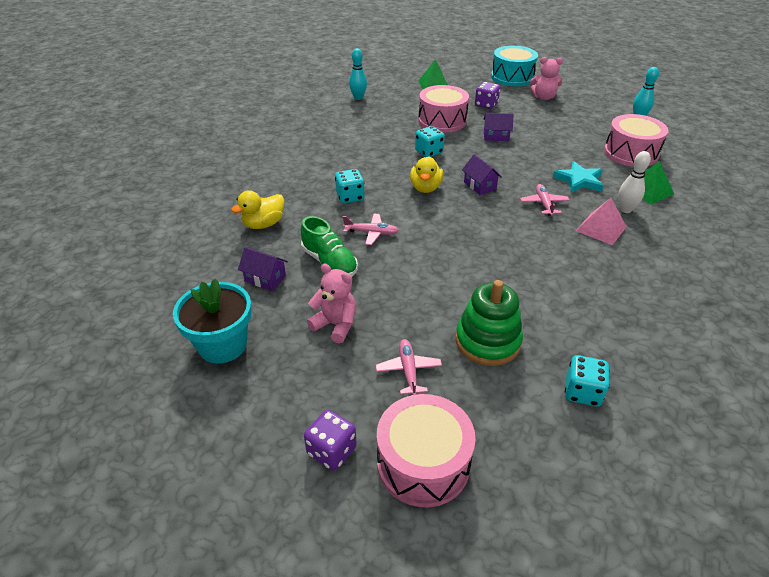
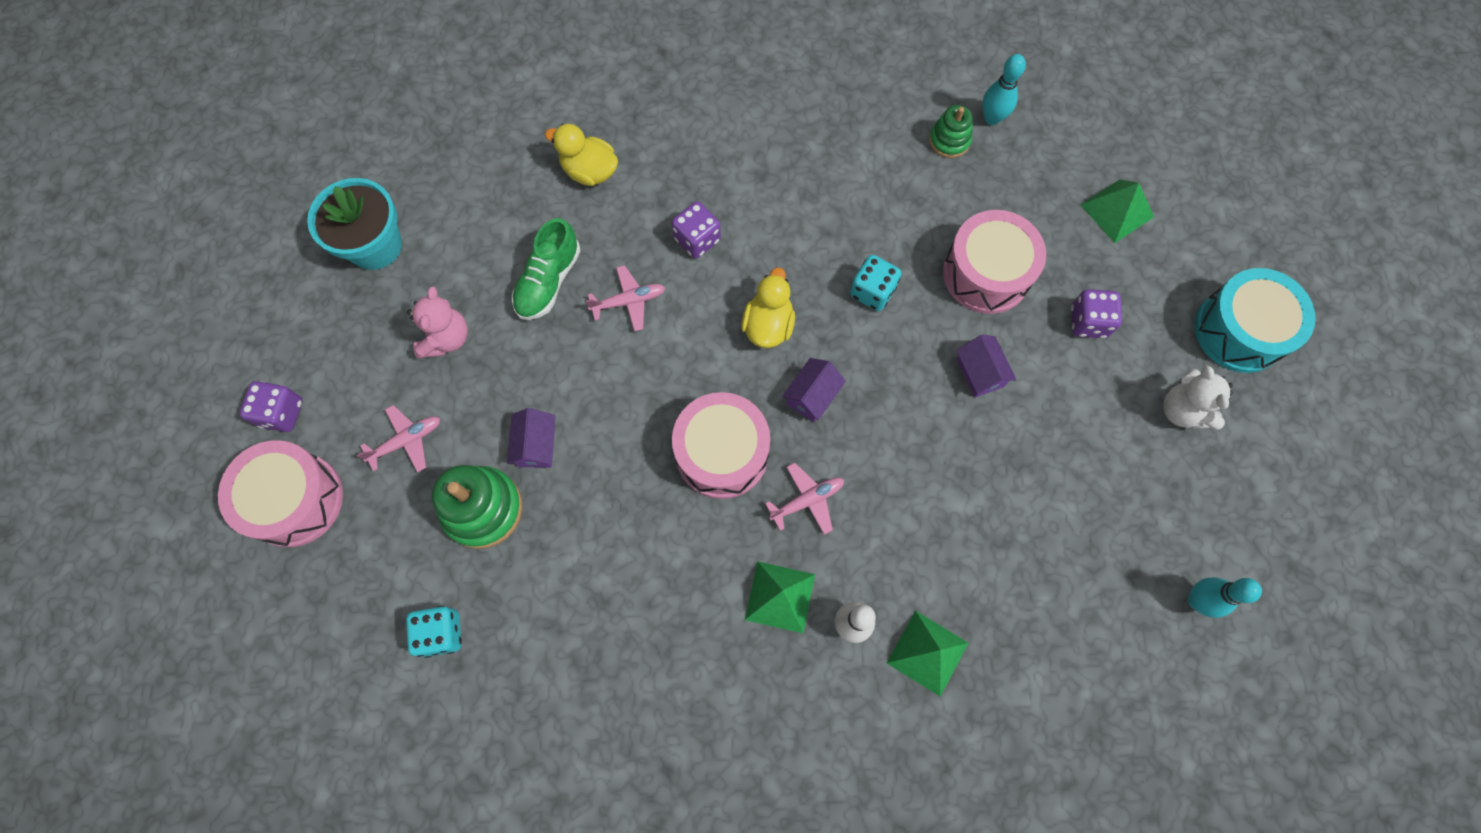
camera: 65 degrees right, 30 degrees up
purple house [238,247,288,291] -> purple house moved to [507,408,555,468]
turquoise dice [335,169,365,203] -> purple dice [671,201,721,259]
pink plane [343,214,399,245] -> pink plane turned 90 degrees counterclockwise [586,265,665,332]
yellow duck [410,156,443,193] -> yellow duck turned 120 degrees clockwise [741,267,795,348]
pink teddy bear [530,57,563,100] -> white teddy bear [1164,365,1233,430]
turquoise star [553,161,604,193] -> none
pink pyramid [576,198,627,245] -> green pyramid [745,561,815,633]
pink drum [604,114,668,167] -> pink drum moved to [672,392,770,499]
none -> green stacking toy [929,105,973,158]

